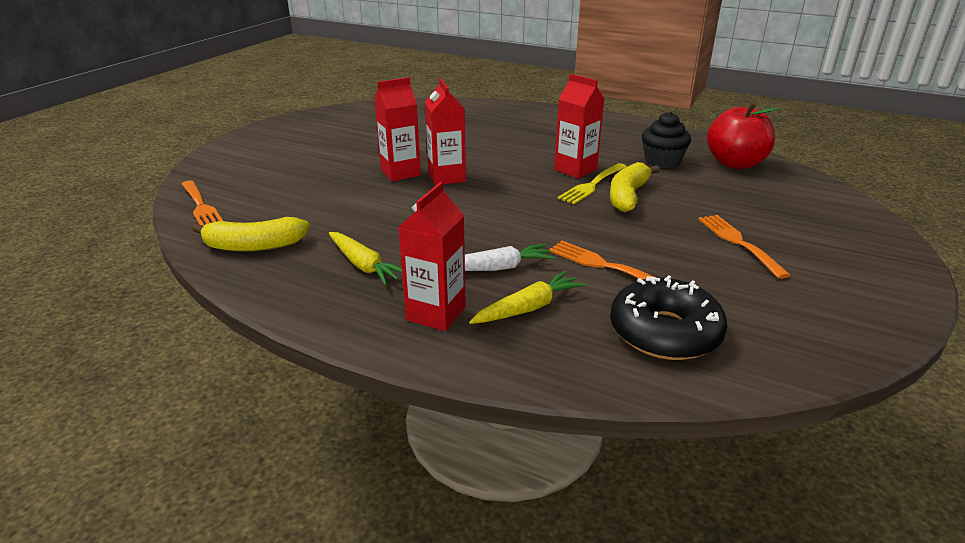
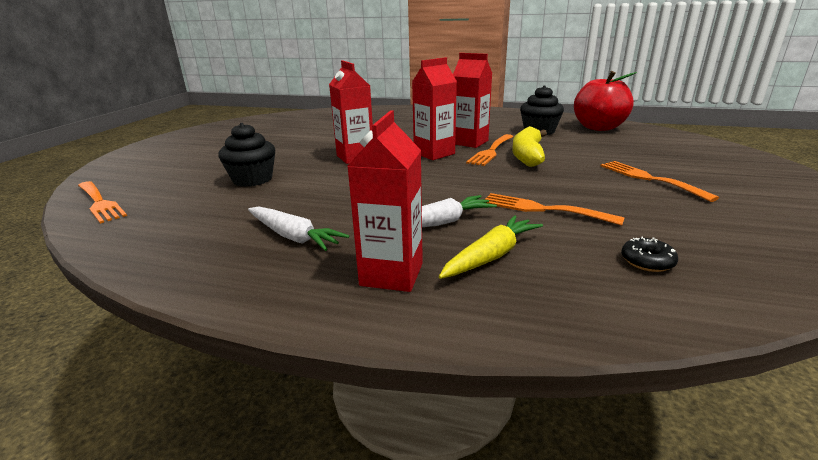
camera: 10 degrees left, 5 degrees down
yellow banana [192,217,310,252] -> none
yellow carrot [329,232,402,285] -> white carrot [248,207,349,251]
red carton [374,77,421,182] -> red carton moved to [412,57,457,160]
yellow fork [557,163,627,205] -> orange fork [466,134,513,166]
black donut [610,275,728,360] -> black donut [621,236,678,272], size x0.41
none -> black cupcake [218,123,275,187]

